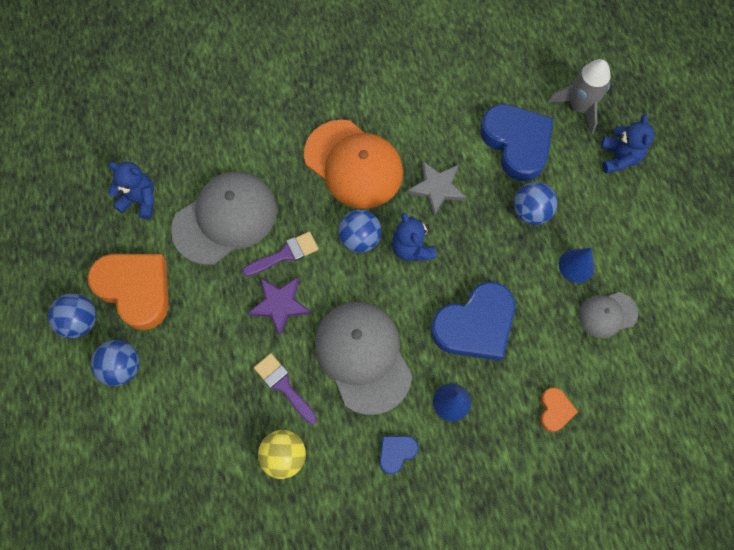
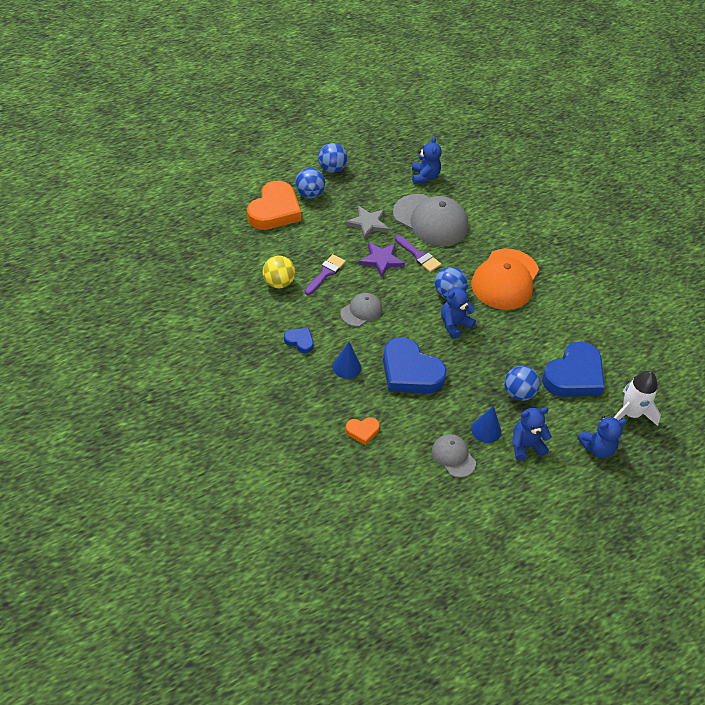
camera: 70 degrees right, 20 degrees down
orange heart [87,254,169,330] -> orange heart moved to [247,181,301,230]
grey cap [315,302,412,415] -> grey cap [340,293,382,326], size x0.52
grey star [407,160,467,216] -> grey star moved to [345,205,389,240]
grey rocket [547,59,611,135] -> white rocket [614,371,661,426]
none -> blue teddy bear [512,407,552,461]

